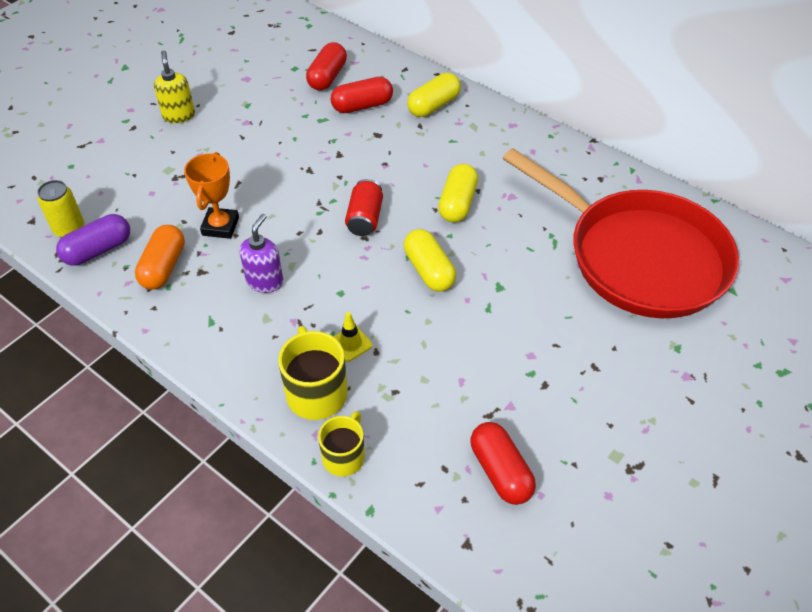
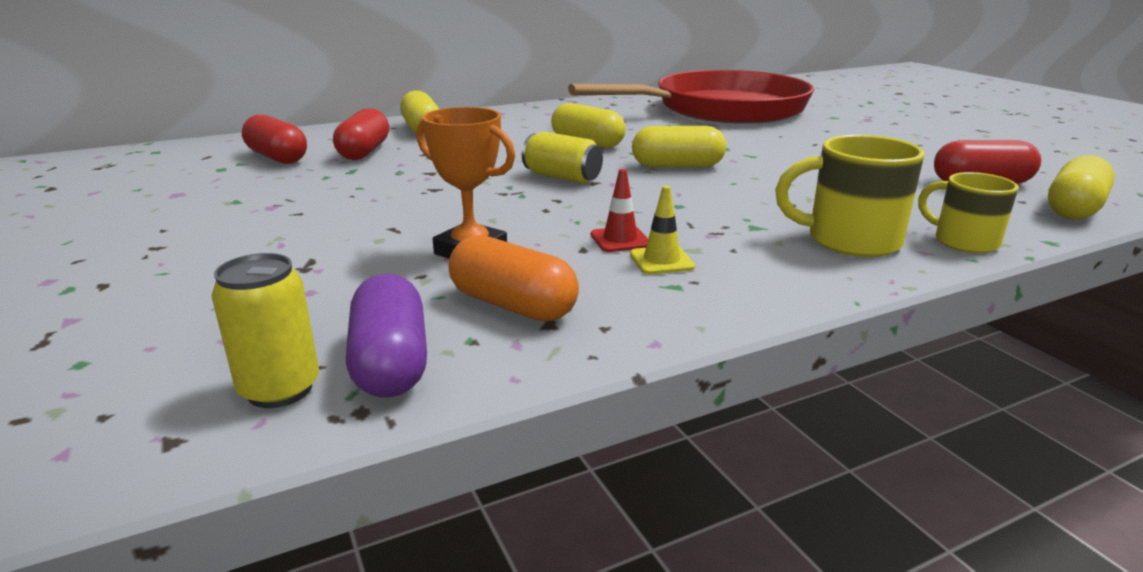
camera: 65 degrees left, 25 degrees down
yellow soap dispenser [154,50,195,123] -> none
purple soap dispenser [239,214,283,293] -> red traffic cone [591,169,648,252]
yellow traffic cone [333,312,373,362] -> yellow traffic cone moved to [630,186,695,274]
red can [345,179,383,236] -> yellow can [522,132,603,184]
none -> yellow capsule [1048,155,1115,220]

